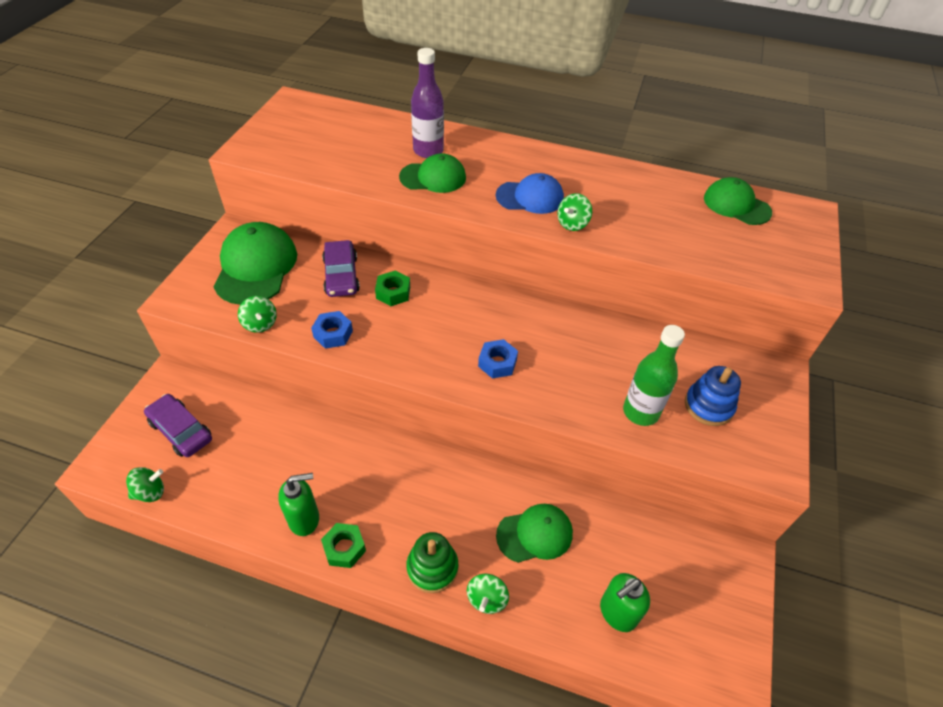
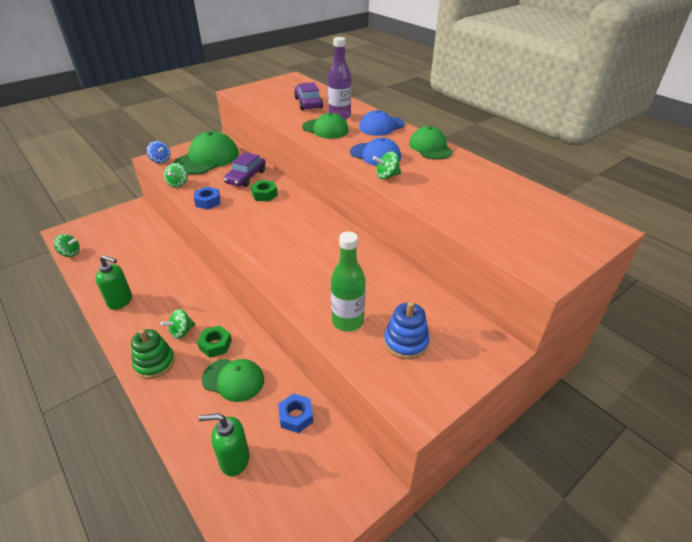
camera: 35 degrees right, 10 degrees down
purple car [144,394,212,457] -> purple car moved to [294,82,323,110]
green nut [321,523,366,568] -> green nut moved to [197,325,232,358]
green spinning top [467,574,509,614] -> green spinning top moved to [161,309,195,339]
blue nut [478,339,518,379] -> blue nut moved to [278,393,313,433]
green cap [704,177,772,225] -> green cap moved to [409,126,453,160]
none -> blue spinning top [146,141,170,163]
none -> blue cap [359,110,405,136]

